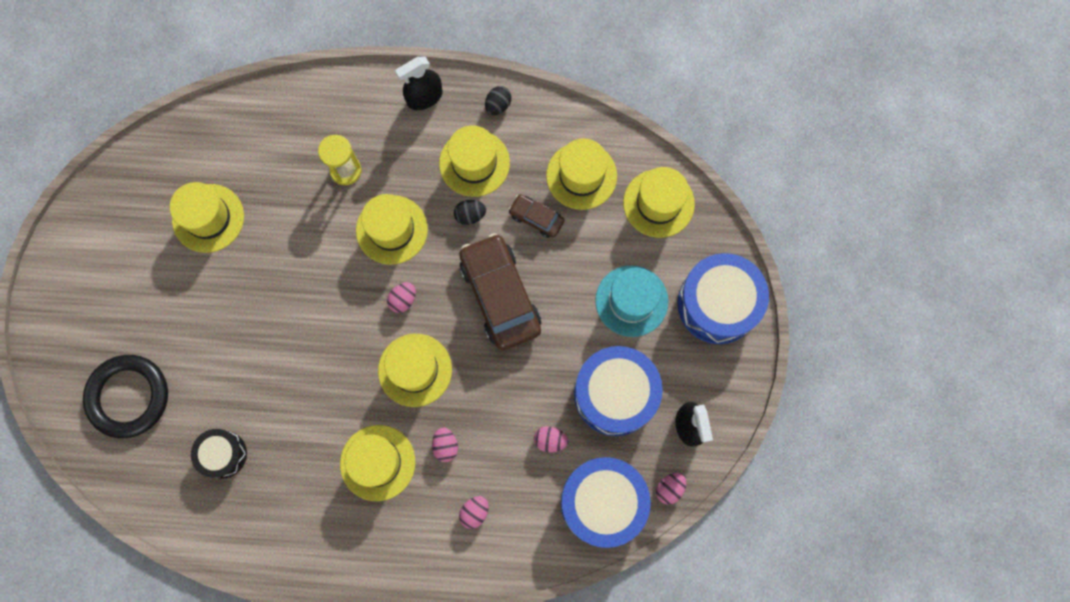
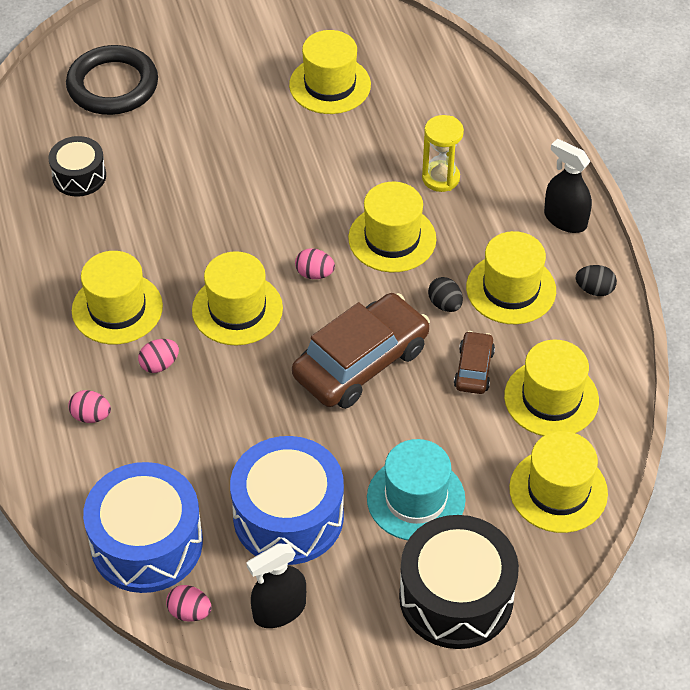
camera: 70 degrees right, 25 degrees down
pink egg [534,426,568,453] -> none
blue drum [677,253,769,344] -> black drum [399,515,519,649]

